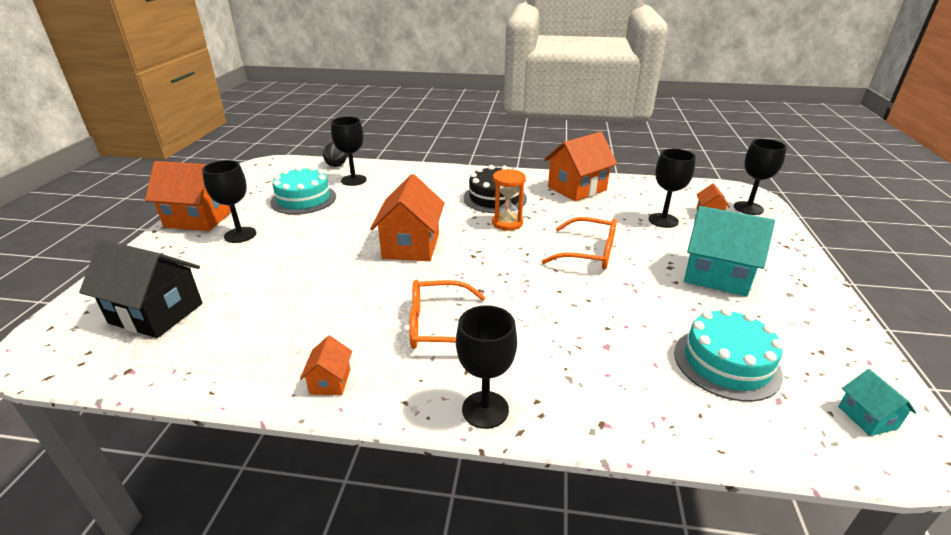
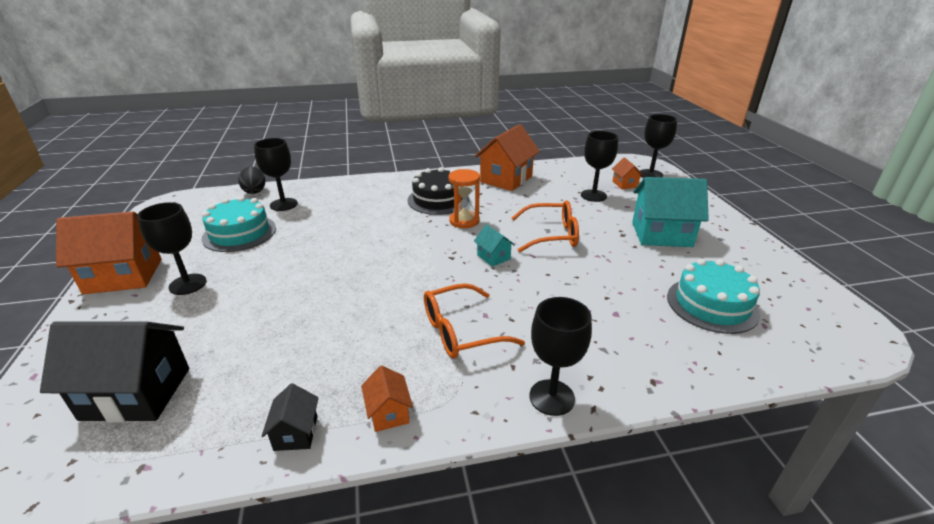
camera: 20 degrees left, 0 degrees up
orange house [370,174,445,261] -> none
turquoise house [838,369,917,436] -> turquoise house moved to [474,224,515,267]
none -> black house [261,383,319,451]

